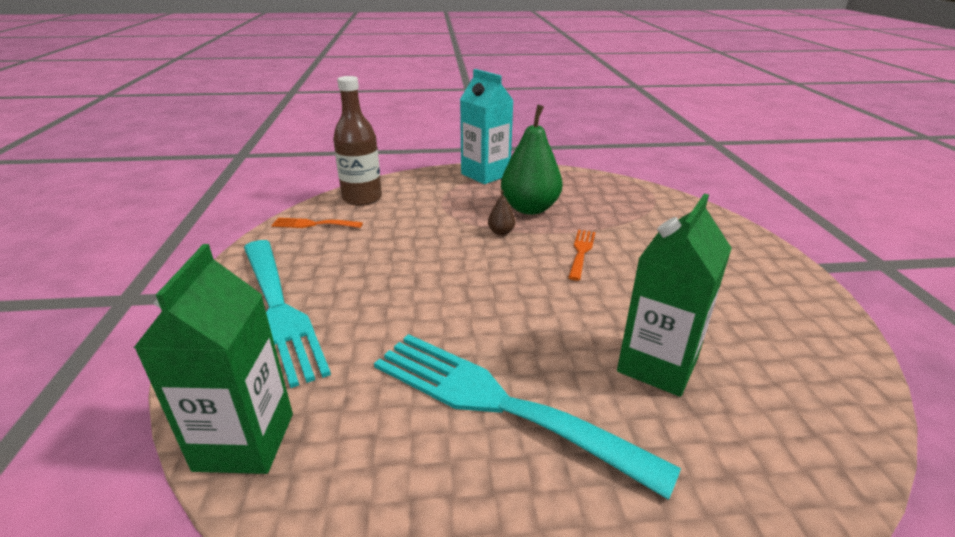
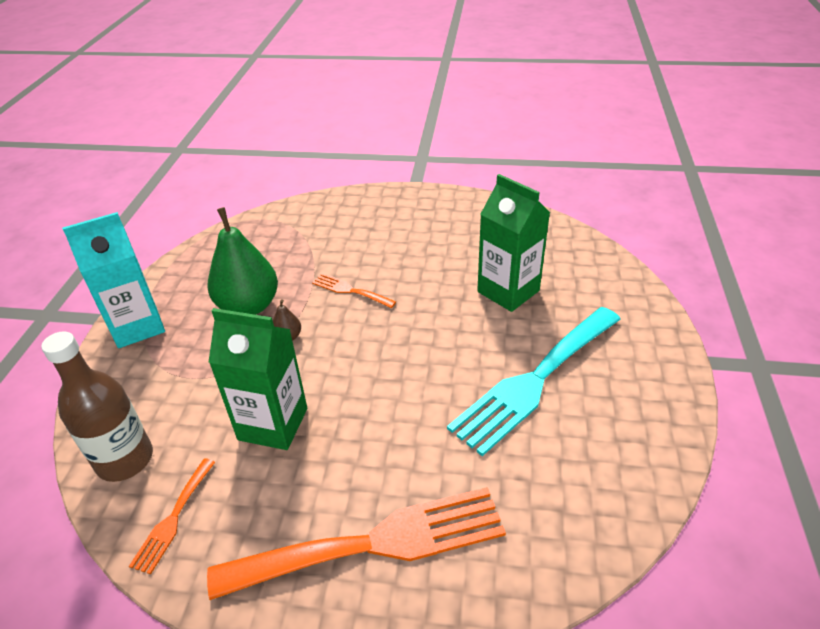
camera: 75 degrees left, 10 degrees up
green carton [134,244,293,474] -> green carton moved to [209,308,307,450]
turquoise fork [244,240,331,388] -> orange fork [207,487,506,600]

